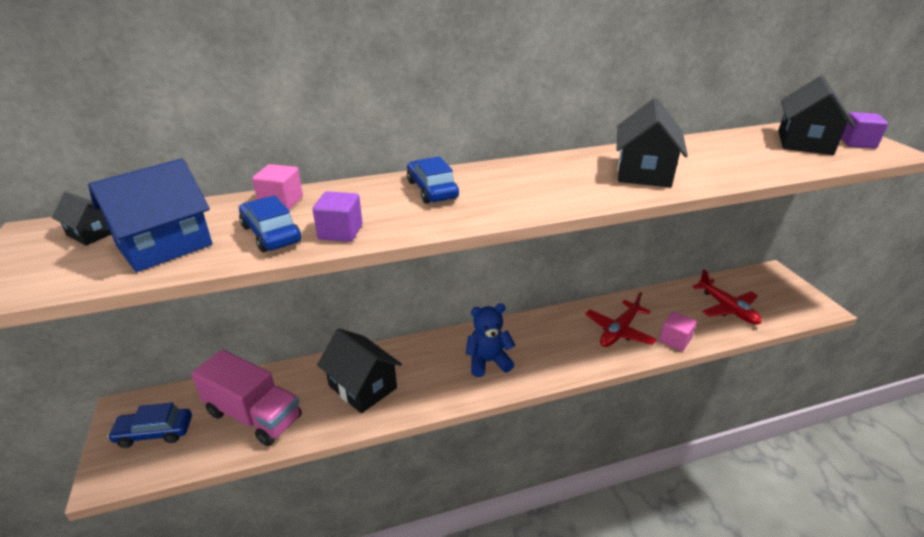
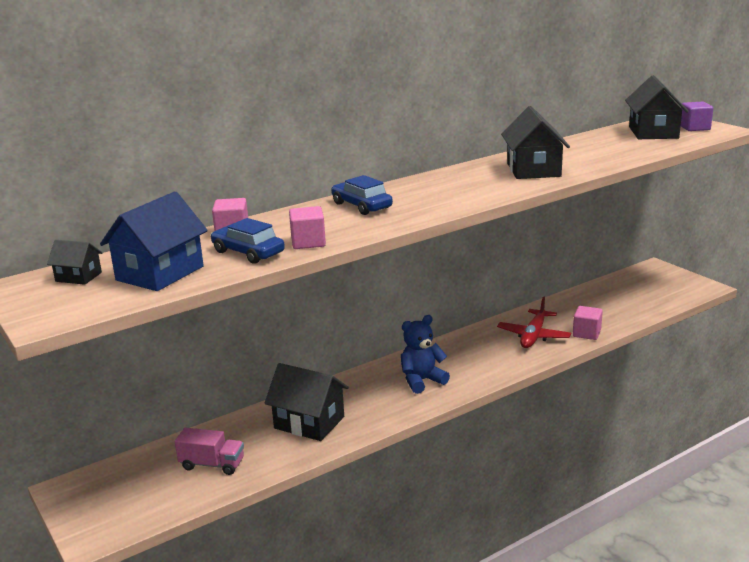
camera: 15 degrees left, 10 degrees down
blue car [107,403,192,448] -> none
pink truck [191,350,302,446] -> pink truck [175,428,244,475], size x0.60
purple cube [313,191,362,242] -> pink cube [289,206,326,249]
red plane [692,269,762,325] -> none

